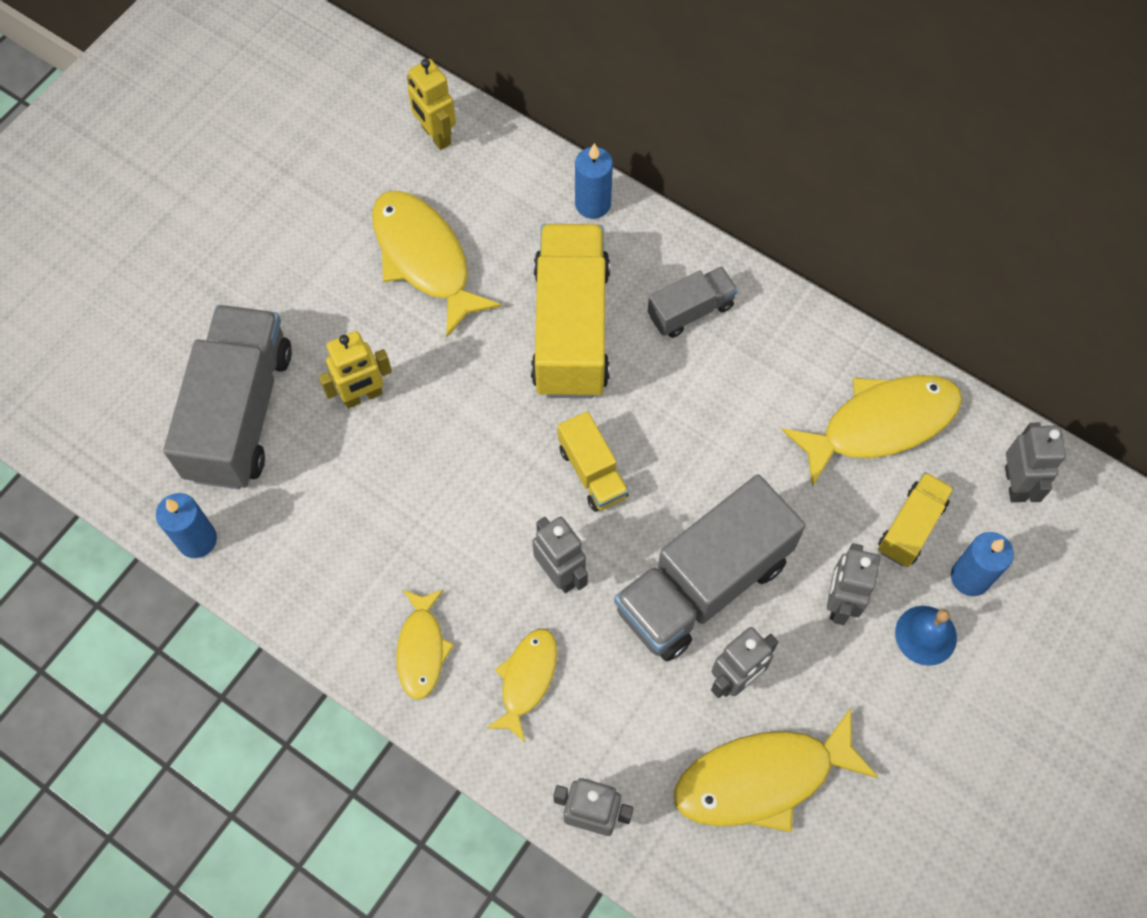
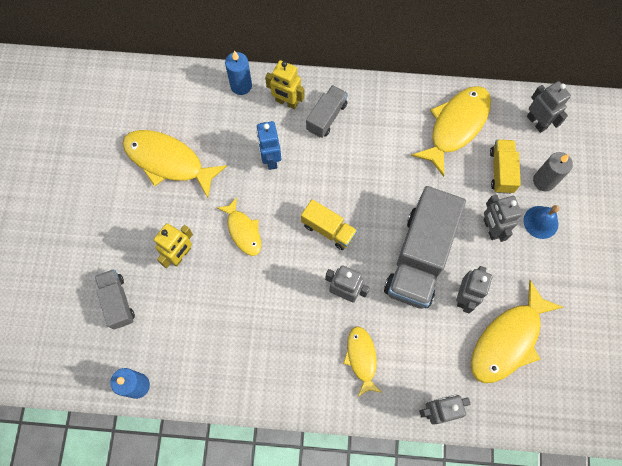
camera: 30 degrees left, 5 degrees up
grey truck [163,305,292,489] -> grey truck [95,269,135,330], size x0.51
yellow fish [396,590,454,700] -> yellow fish moved to [217,197,261,256]
yellow robot [407,59,456,150] -> yellow robot moved to [265,60,305,109]
yellow truck [531,224,610,398] -> blue robot [256,121,281,170]
blue candle [951,532,1014,596] -> grey candle [533,152,573,192]

